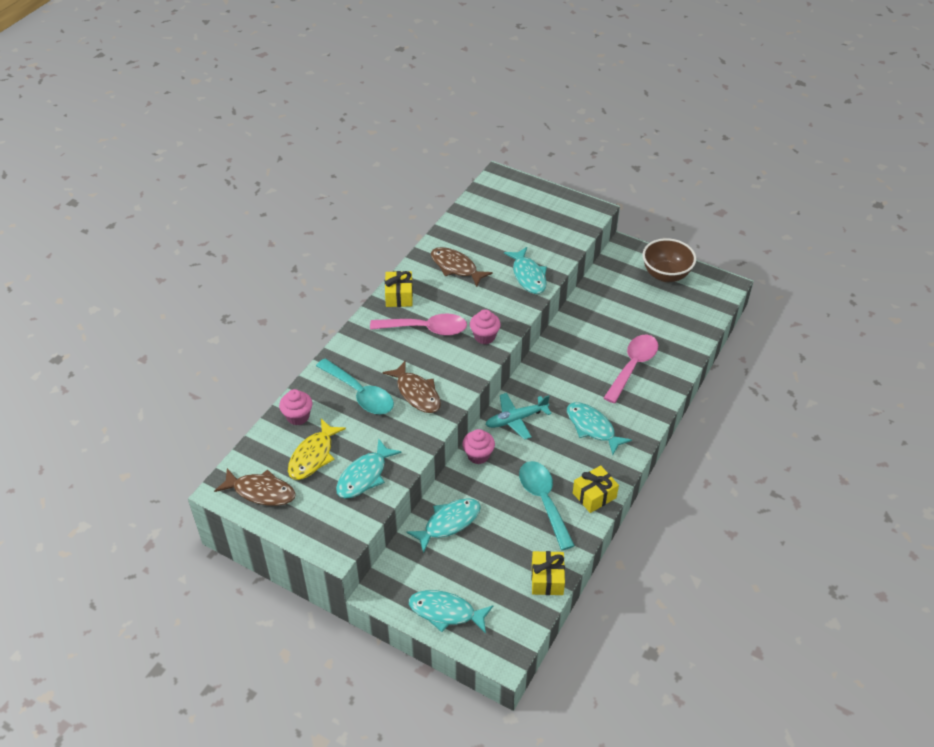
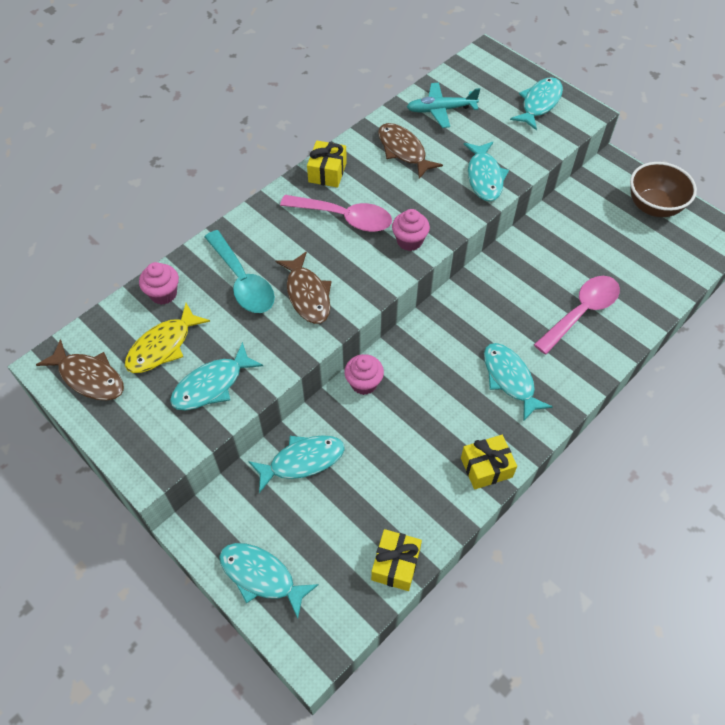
camera: 15 degrees right, 10 degrees up
turquoise plane [485,393,552,440] -> turquoise plane moved to [407,83,480,128]
turquoise spoon [519,461,575,550] -> none
none -> turquoise fish [510,77,563,131]

